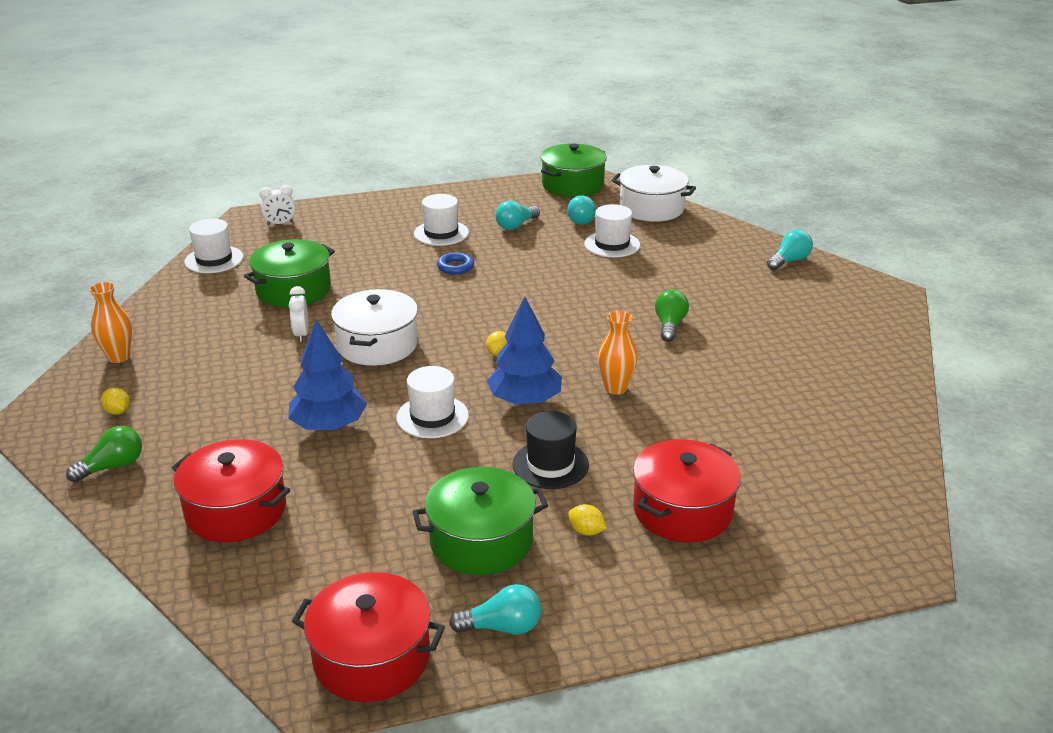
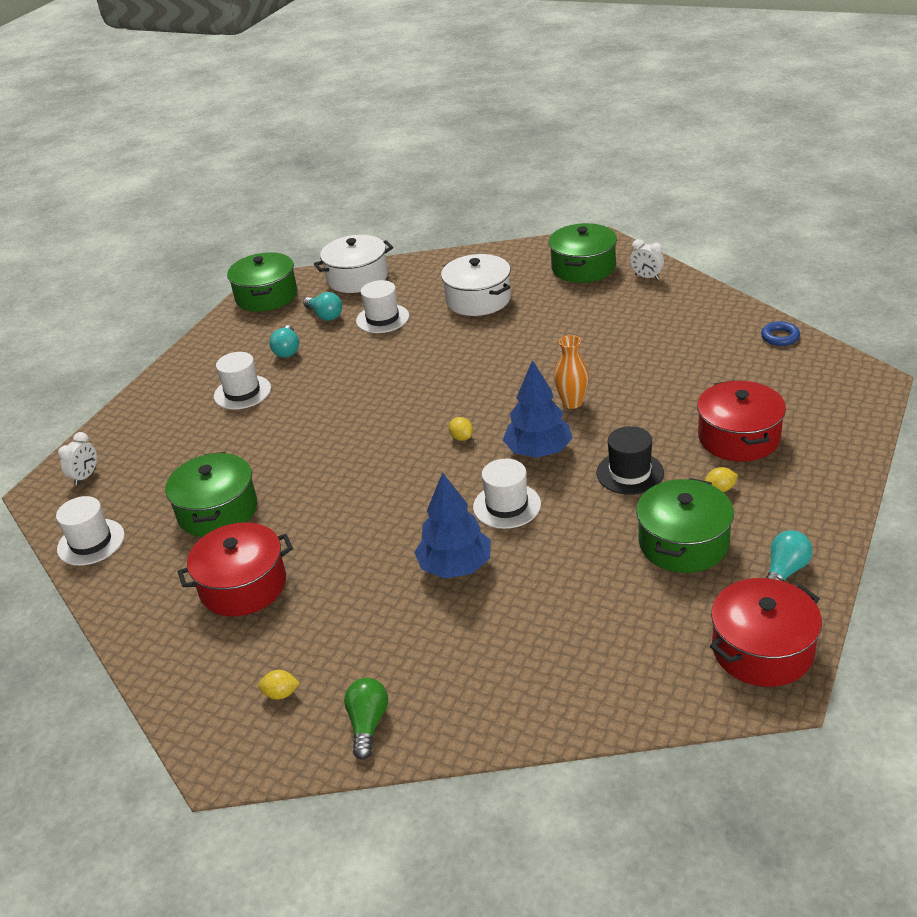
camera: 45 degrees left, 5 degrees up
orange vase [89,282,132,363] -> none
red pot [172,439,290,542] -> red pot moved to [178,522,293,616]
white clock [289,286,308,342] -> white clock moved to [630,239,664,280]
white pot [331,289,418,366] -> white pot moved to [441,254,511,316]
blue ring [437,252,474,275] -> blue ring moved to [761,321,800,346]
green light bulb [655,289,689,342] -> none
turquoise light bulb [767,230,813,270] -> none
none -> green pot [549,223,617,283]

